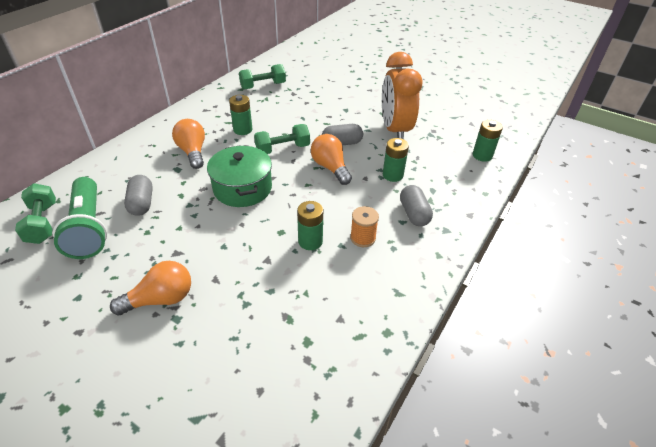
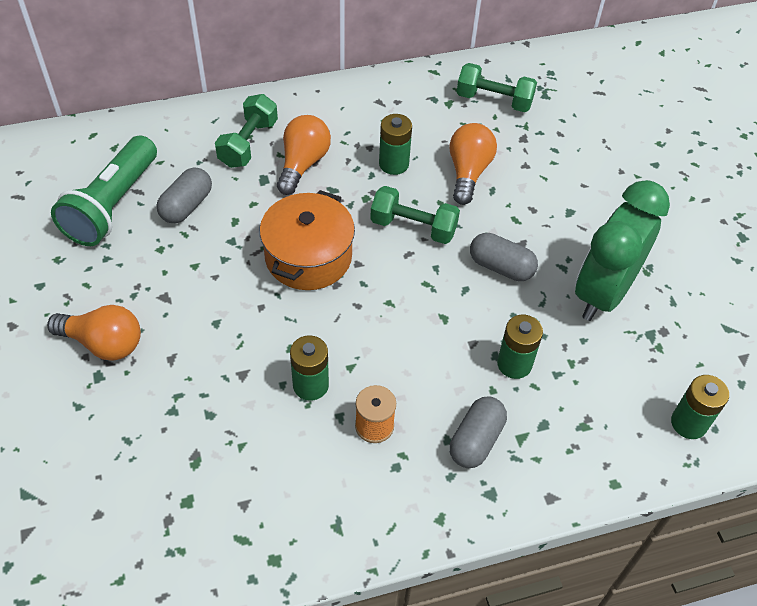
camera: 40 degrees right, 10 degrees up
green dumbbell [15,183,56,244] -> green dumbbell moved to [215,94,278,168]
green pot [207,145,272,207] -> orange pot [260,190,355,290]
orange light bulb [311,134,352,185] -> orange light bulb moved to [449,123,497,205]
orange clock [382,52,423,139] -> green clock [575,180,670,321]

